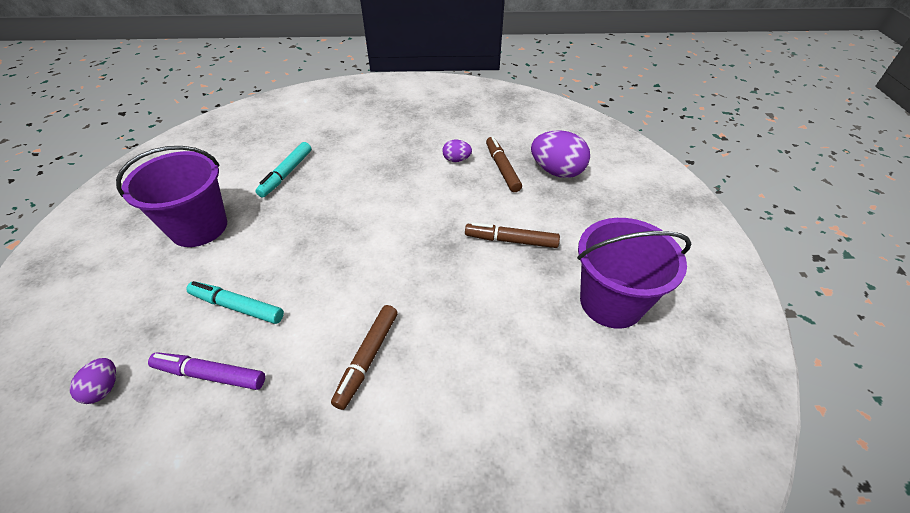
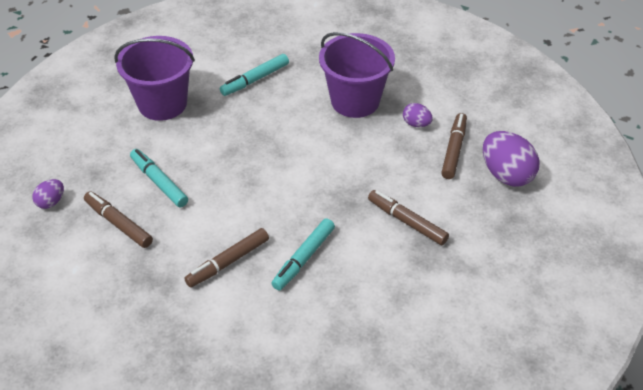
camera: 30 degrees right, 0 degrees up
purple marker [148,352,265,390] -> brown marker [84,191,153,248]
purple bucket [577,218,691,329] -> purple bucket moved to [319,32,395,118]
none -> turquoise marker [271,218,335,290]

